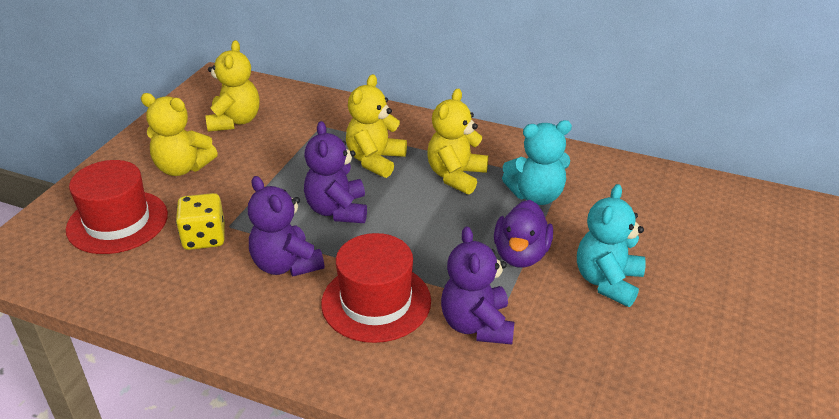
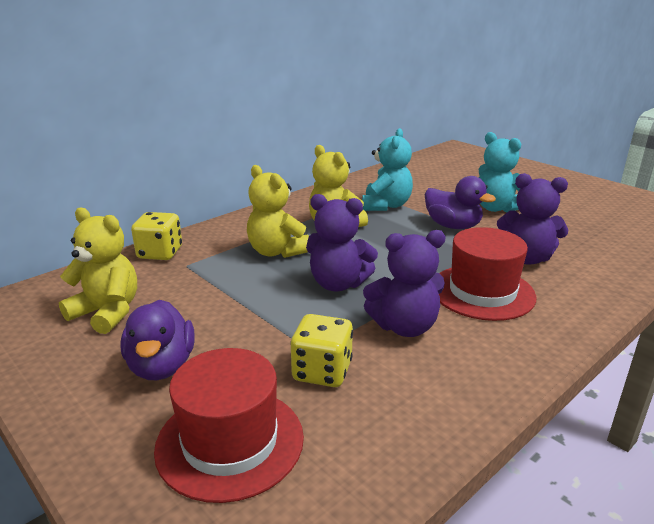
camera: 65 degrees left, 10 degrees down
yellow teddy bear [141,93,218,176] -> purple duck [120,300,195,380]
none -> yellow dice [131,212,182,260]

